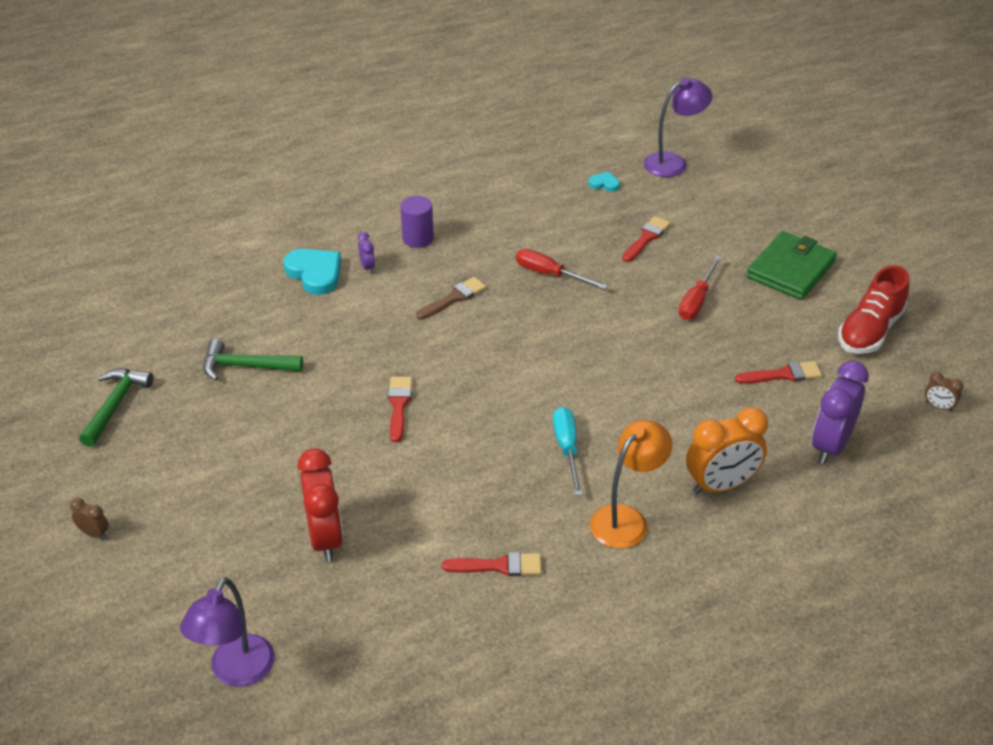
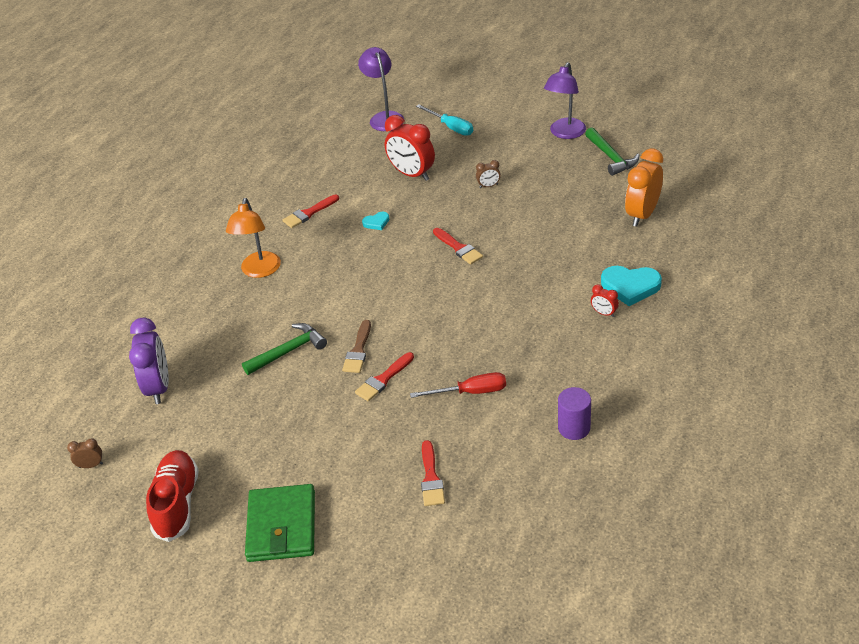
camera: 145 degrees right, 0 degrees up
brown clock [70,498,109,539] -> brown clock moved to [476,160,501,188]
green hammer [203,339,303,381] -> green hammer moved to [242,323,327,375]
purple clock [358,232,375,274] -> red clock [591,285,619,317]
purple cylinder [400,196,434,248] -> purple cylinder moved to [558,387,591,440]
brown brush [416,277,487,320] -> brown brush moved to [342,320,371,373]
turquoise screwdriver [553,407,582,496] -> turquoise screwdriver moved to [416,104,473,136]
turquoise heart [589,172,620,192] -> turquoise heart moved to [362,212,389,230]
purple lamp [644,78,712,177] -> purple lamp moved to [544,62,586,139]
red screwdriver [679,256,722,320] -> none
orange clock [686,407,768,495] -> orange clock moved to [625,149,663,227]
red brush [735,361,822,384] -> red brush moved to [355,352,414,401]

